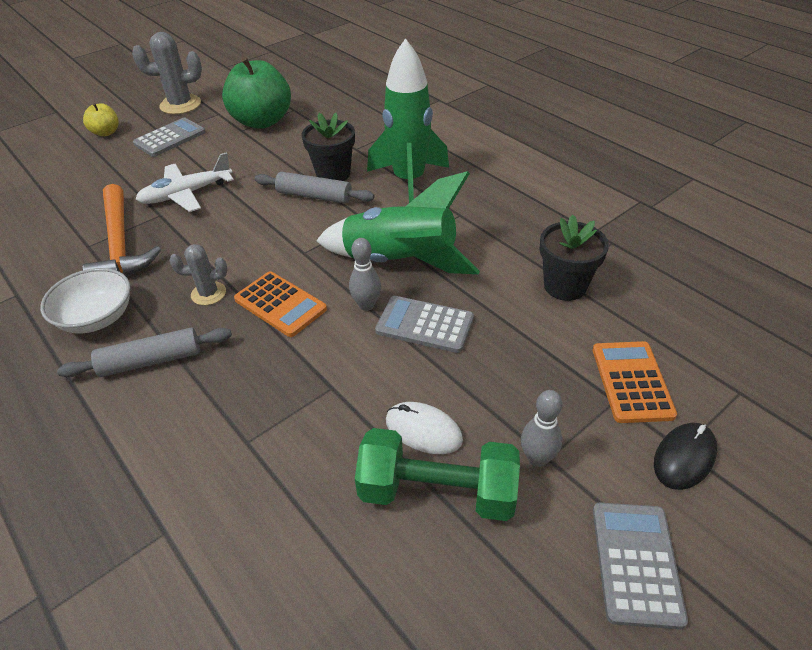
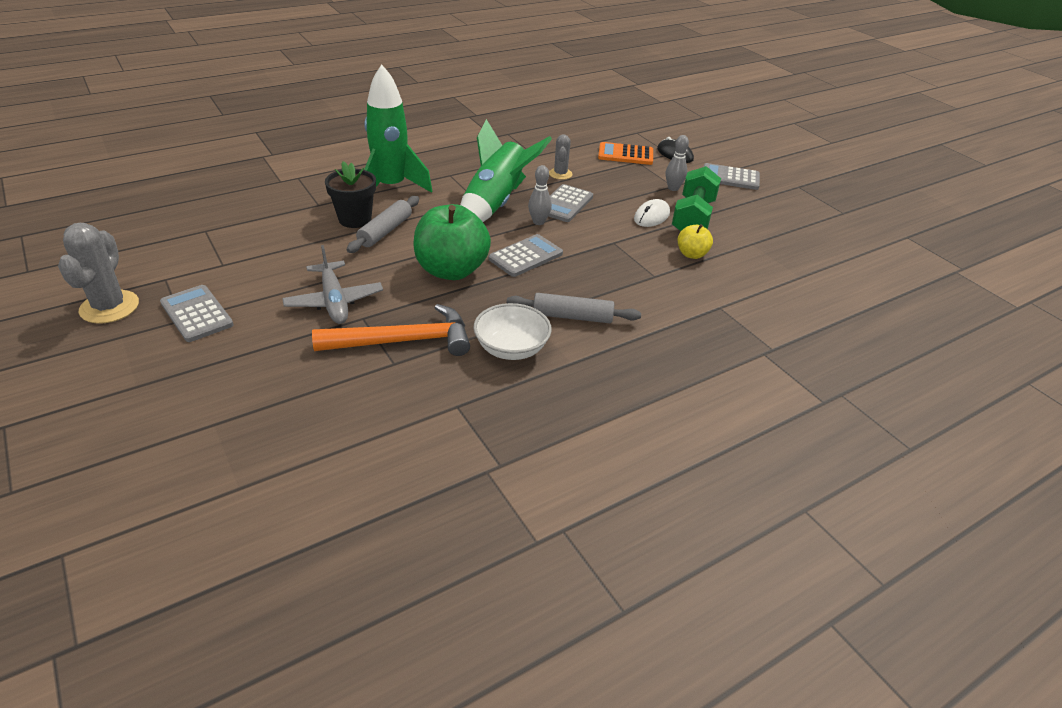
camera: 85 degrees left, 5 degrees down
grey rolling pin [57,328,232,377] -> grey rolling pin turned 75 degrees counterclockwise [507,293,641,323]
yellow apple [83,103,119,136] -> yellow apple moved to [678,224,713,259]
white plane [136,152,234,212] -> grey plane [282,245,383,324]
grey cactus [169,244,227,305] -> grey cactus moved to [549,134,573,180]
green apple [222,57,291,129] -> green apple moved to [414,204,491,280]
orange calculator [234,271,327,337] -> grey calculator [488,234,563,277]
black flower pot [540,214,609,301] -> none

